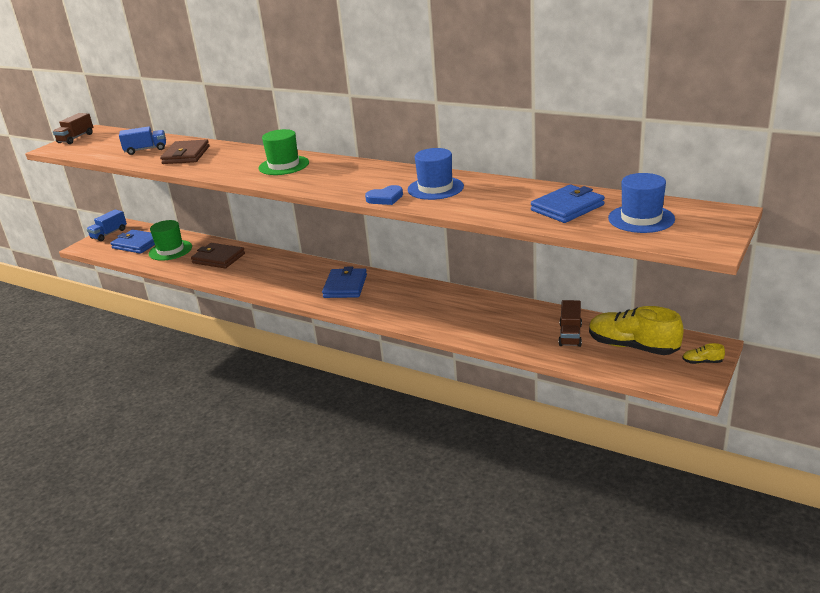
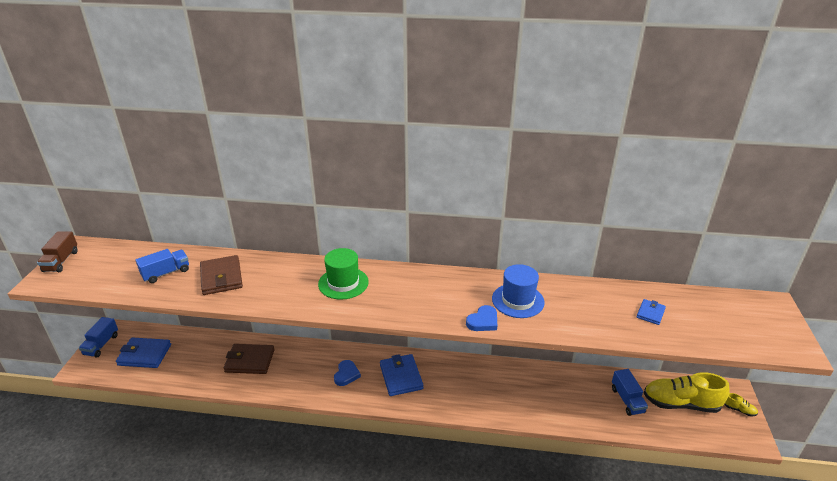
camera: 25 degrees left, 5 degrees up
green hat [149,220,192,261] -> none
blue wallet [531,185,605,223] -> blue wallet [637,299,666,325], size x0.55
brown truck [558,300,582,347] -> blue truck [612,369,648,416]
blue hat [608,173,675,233] -> none
yellow shoe [682,343,725,364] -> yellow shoe turned 135 degrees counterclockwise [725,393,758,416]
none -> blue heart [334,360,361,386]

